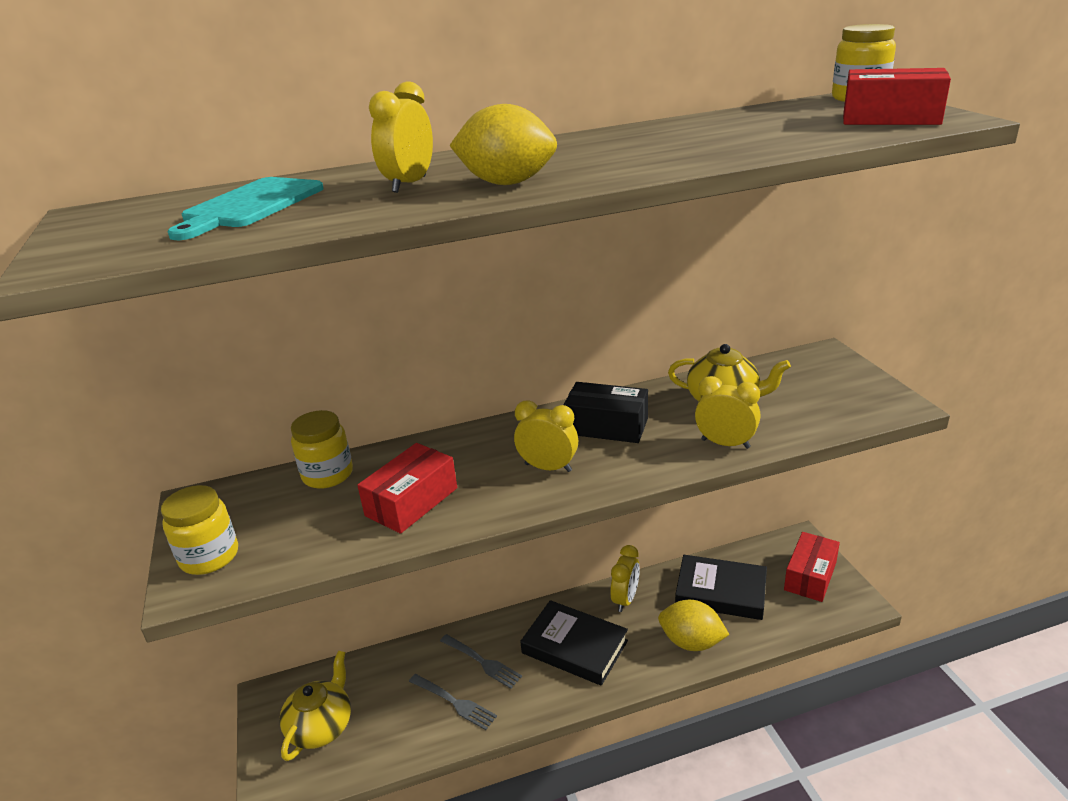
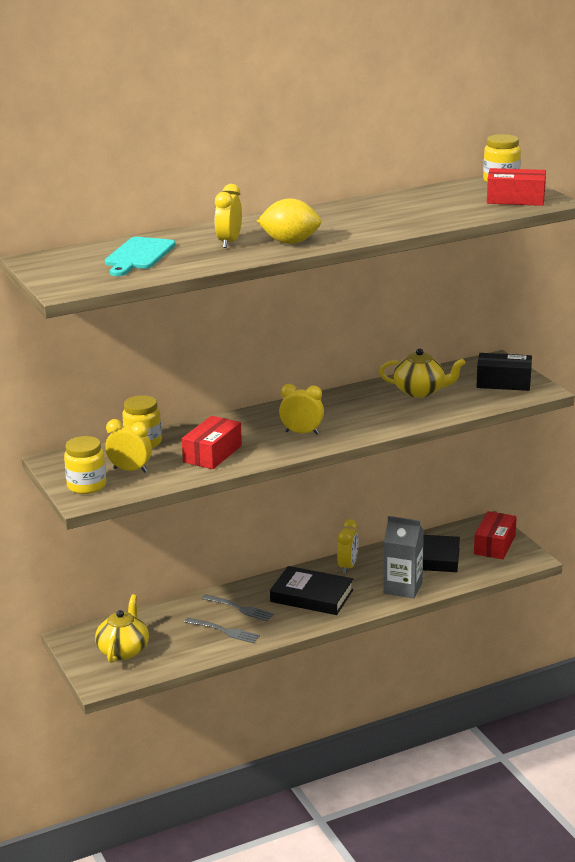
camera: 10 degrees left, 5 degrees down
black box [564,382,648,443] -> black box moved to [477,353,532,391]
yellow lemon [658,600,730,651] -> grey carton [383,516,424,598]
yellow clock [695,376,760,449] -> yellow clock moved to [106,419,152,472]

